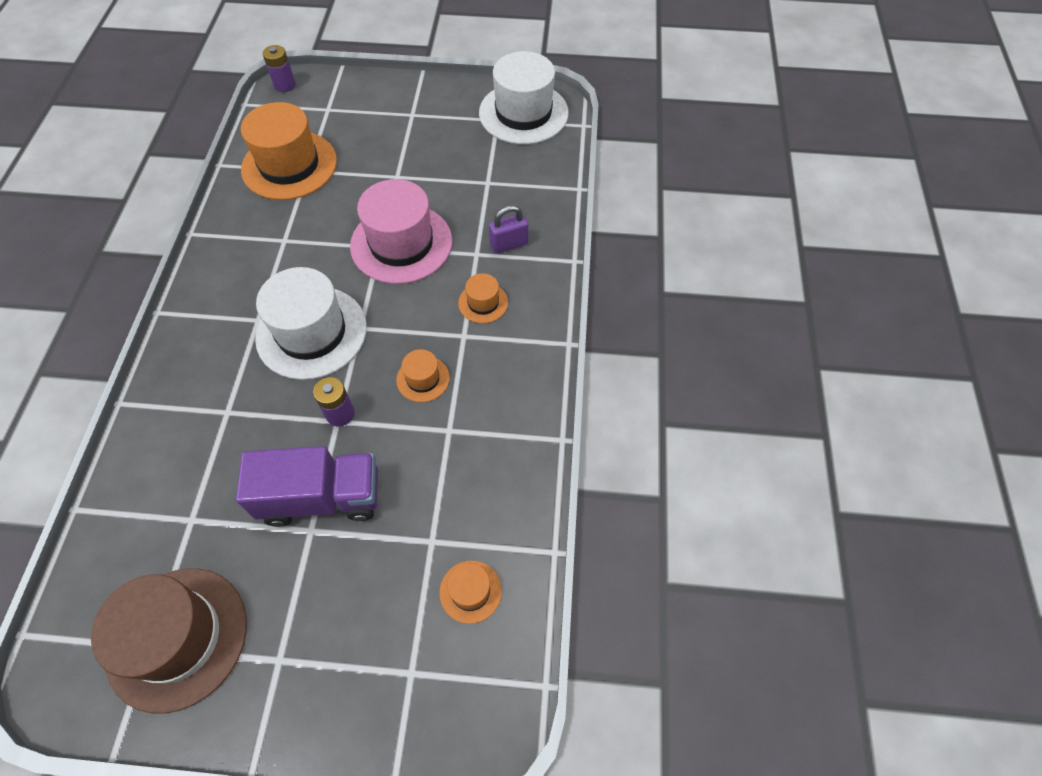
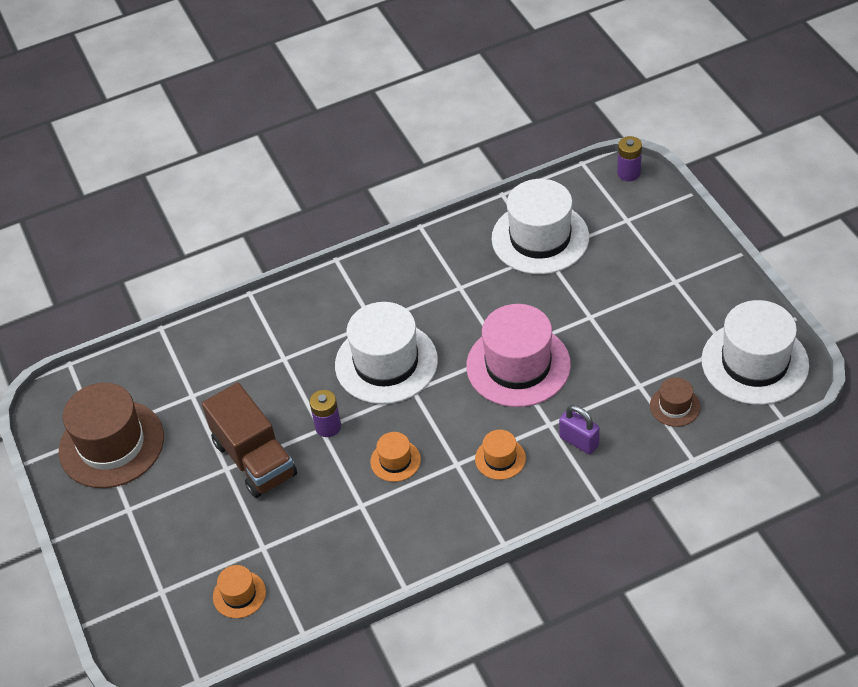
camera: 65 degrees right, 10 degrees down
purple truck [236,446,378,527] -> brown truck [202,383,297,498]
orange hat [241,102,337,200] -> white hat [491,179,589,274]
none -> brown hat [650,377,700,427]

